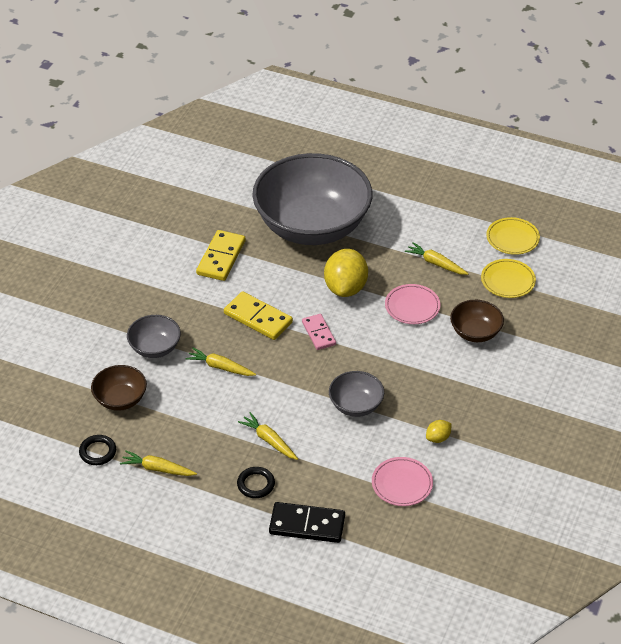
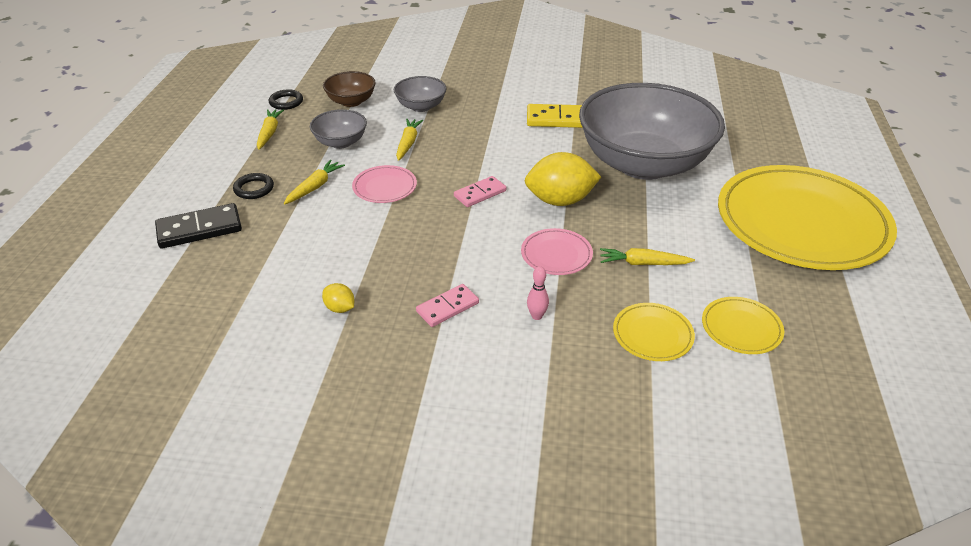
camera: 75 degrees right, 5 degrees down
yellow domino [224,291,293,340] -> none
black domino [269,502,345,543] -> black domino turned 75 degrees clockwise [155,203,242,249]
grey bowl [329,371,384,417] -> grey bowl moved to [310,109,367,149]
pink plate [372,457,433,506] -> pink plate moved to [352,165,417,203]
yellow carrot [405,242,468,275] -> yellow carrot turned 105 degrees counterclockwise [600,248,695,265]
brown bowl [450,300,504,342] -> pink bowling pin [527,266,549,320]
none -> pink domino [416,284,479,327]
none -> yellow plate [718,165,897,270]

